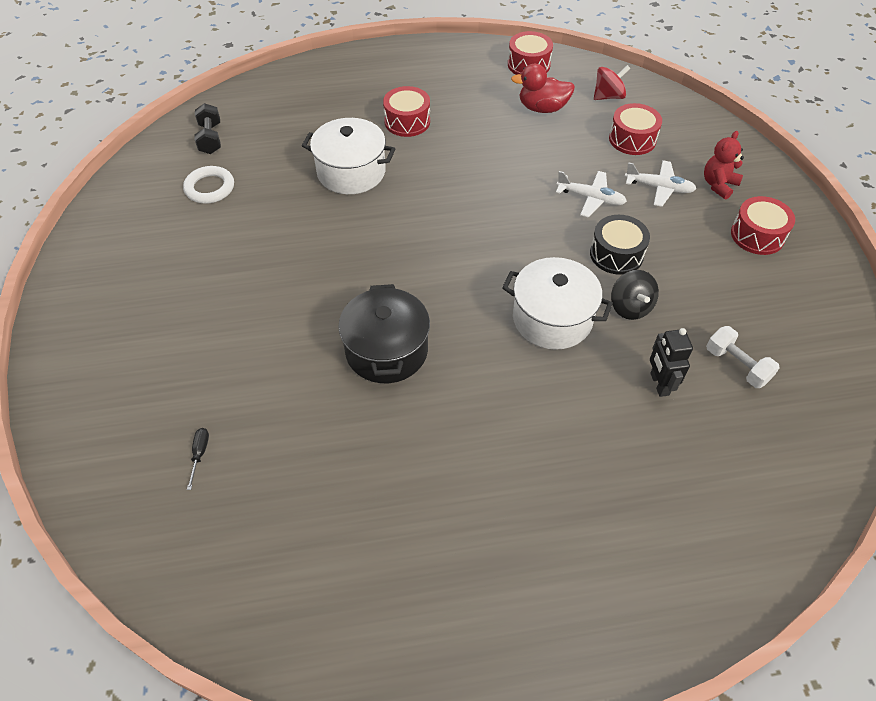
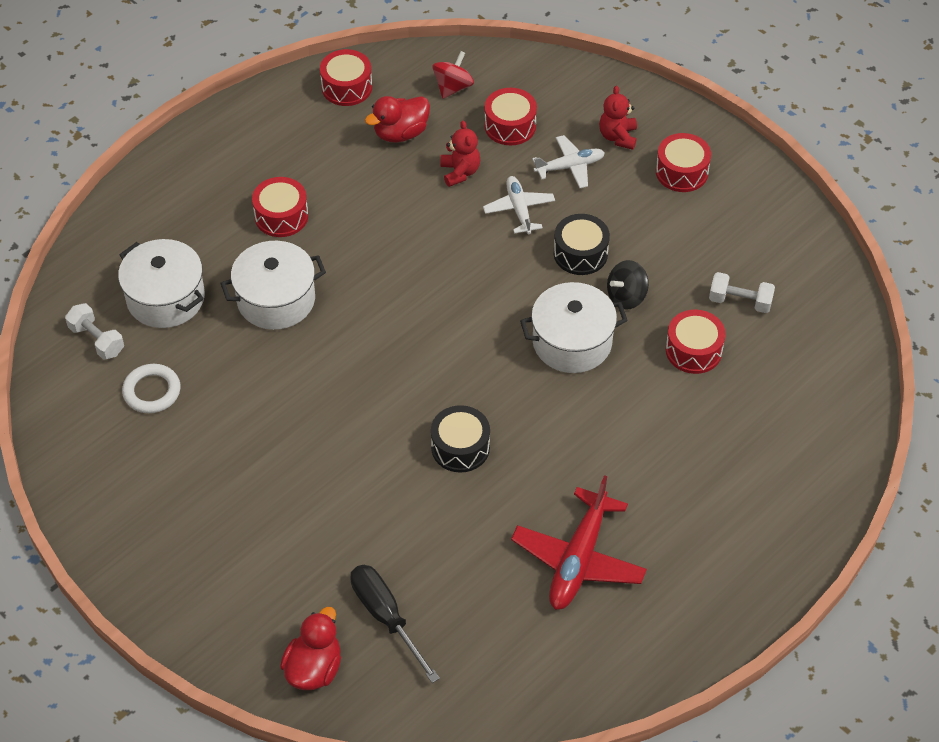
camera: 35 degrees left, 0 degrees up
black screwdriver [187,428,209,490] -> black screwdriver [350,565,440,683], size x2.27
black dumbbell [195,103,221,154] -> white dumbbell [65,303,124,359]
black pot [338,284,430,383] -> black drum [431,405,490,473]
white plane [556,171,627,218] -> white plane turned 90 degrees counterclockwise [483,176,555,234]
black spinning top [611,270,659,320] -> black spinning top turned 105 degrees clockwise [607,260,649,310]
black robot [650,328,693,397] -> red drum [666,310,726,374]
none -> white pot [118,239,205,328]
none -> red duck [280,607,341,690]
none -> red teddy bear [440,121,480,187]
none -> red plane [511,475,647,610]

